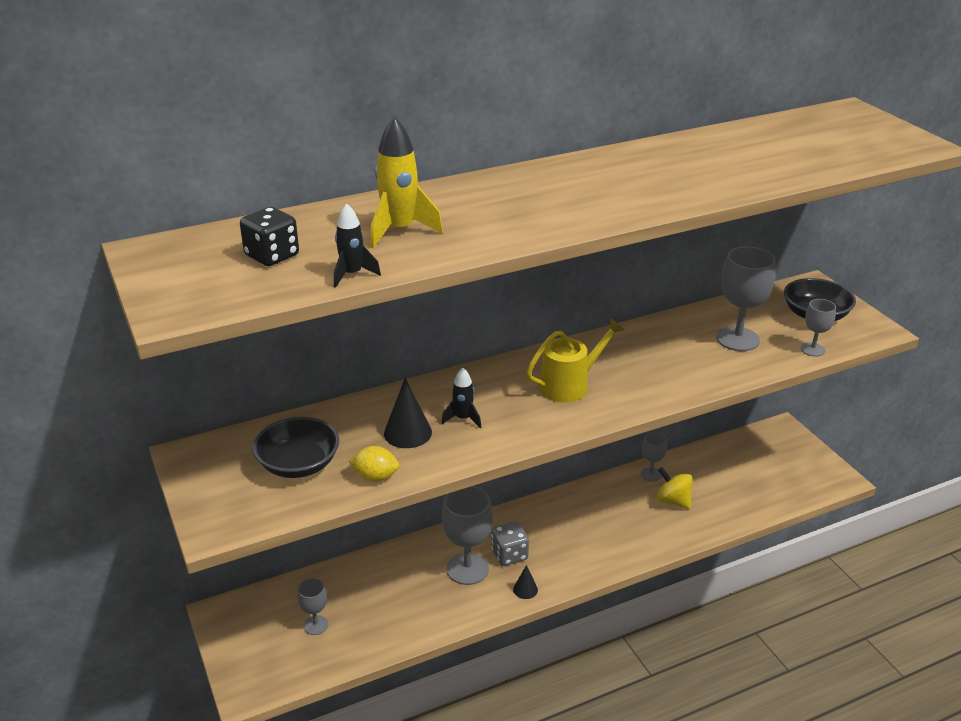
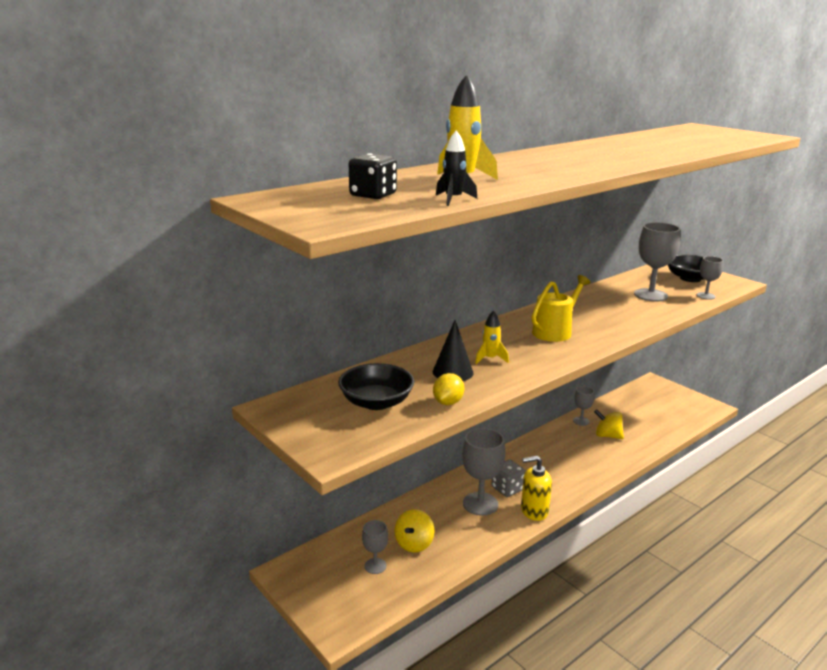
camera: 15 degrees left, 10 degrees down
yellow lemon [349,446,399,482] -> yellow lemon turned 60 degrees counterclockwise [433,373,464,405]
black rocket [442,368,482,428] -> yellow rocket [475,311,509,364]
black cone [513,565,538,599] -> yellow soap dispenser [521,455,552,521]
none -> yellow spinning top [395,509,434,552]

